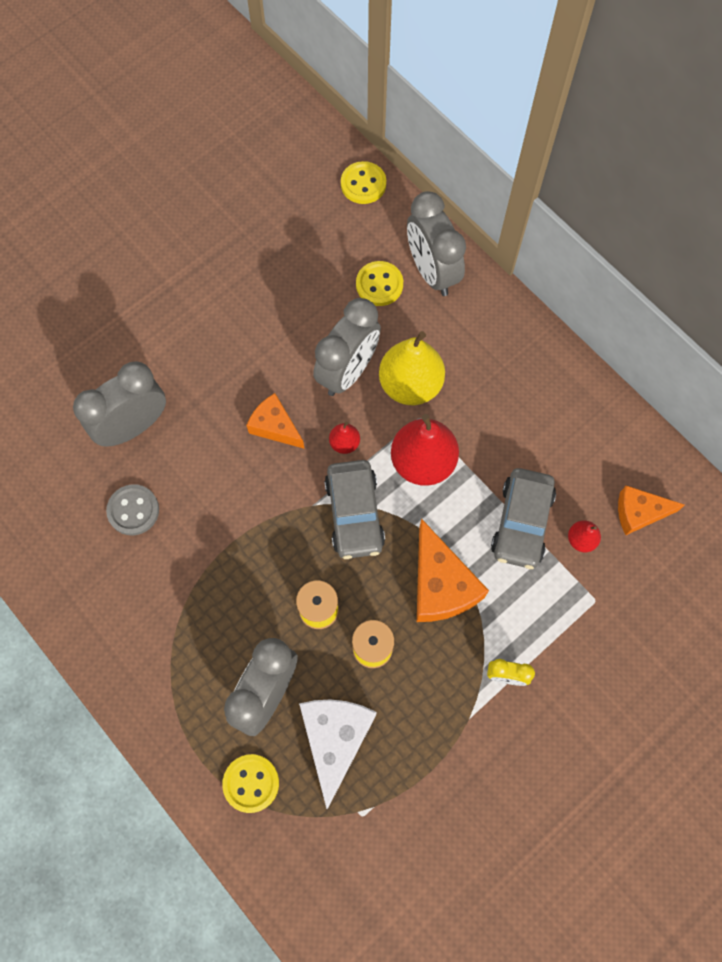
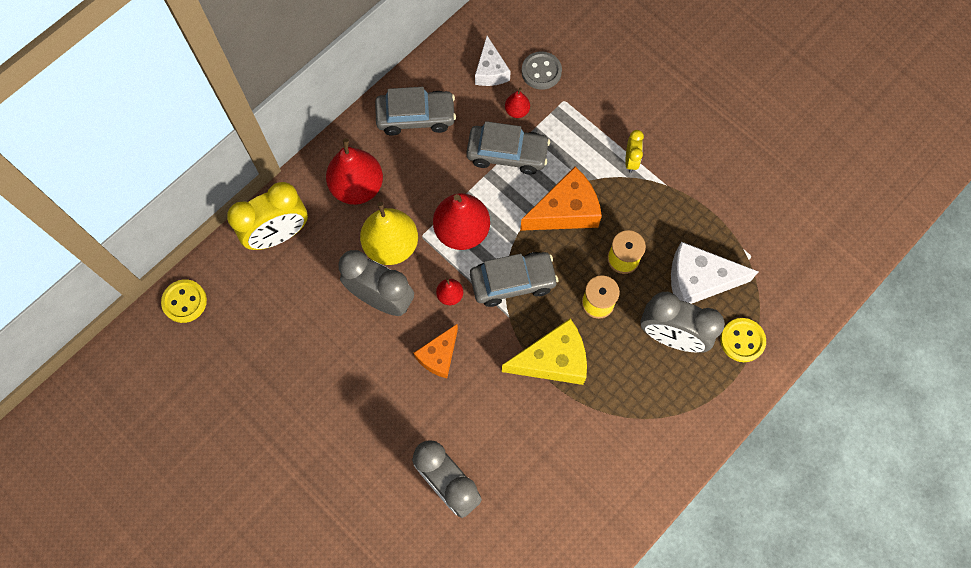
camera: 95 degrees left, 0 degrees up
grey button [106,484,159,535] -> grey button moved to [522,51,562,90]
yellow button [356,261,403,306] -> none
grey clock [407,191,466,296] -> yellow clock [227,182,308,250]
orange cheese [618,486,684,535] -> white cheese [475,36,511,86]
none -> red pear [326,138,383,205]
none -> grey car [375,87,456,136]
none -> yellow cheese [502,318,587,385]

